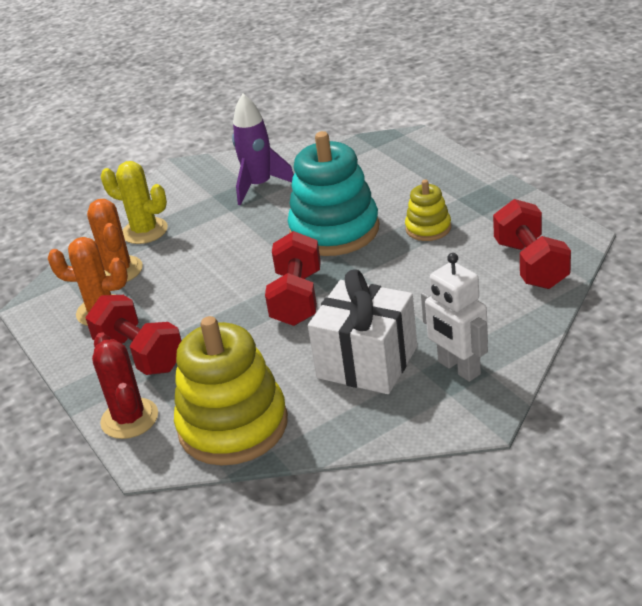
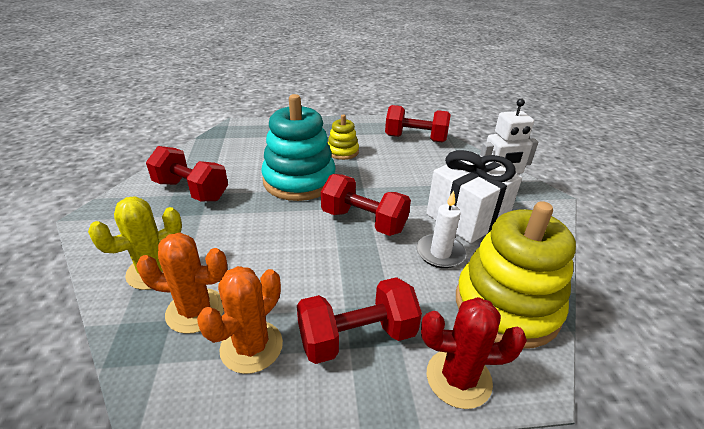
camera: 70 degrees left, 0 degrees up
purple rocket [232,94,294,205] -> red dumbbell [146,146,228,201]
none -> white candle [416,191,466,268]

